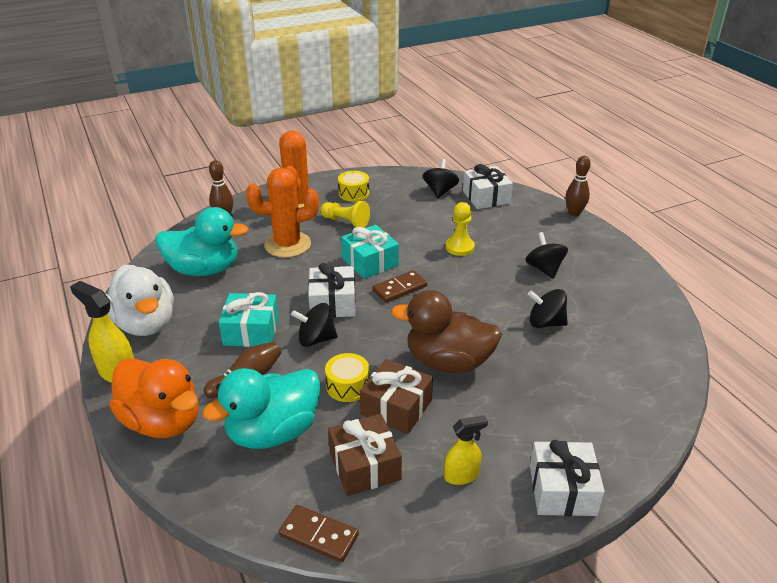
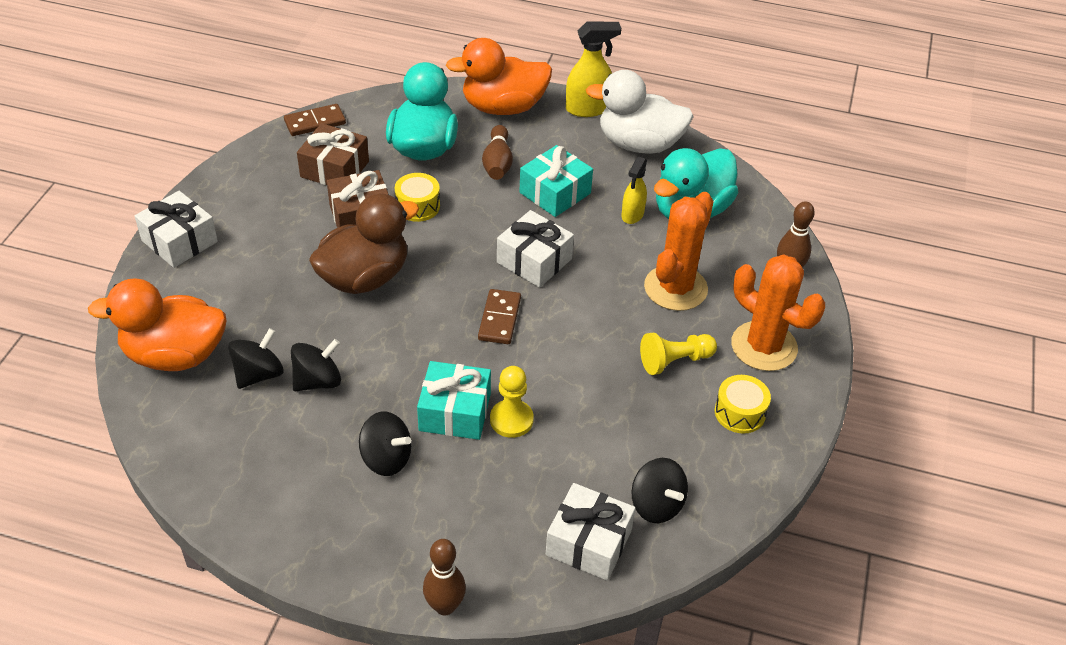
camera: 130 degrees right, 10 degrees up
black spinning top [291,303,338,347] -> black spinning top moved to [228,328,284,389]
turquoise gift [341,225,399,279] -> turquoise gift moved to [417,361,491,440]
yellow spray bottle [444,415,488,485] -> yellow spray bottle moved to [622,157,647,224]
none -> orange duck [88,278,226,371]

